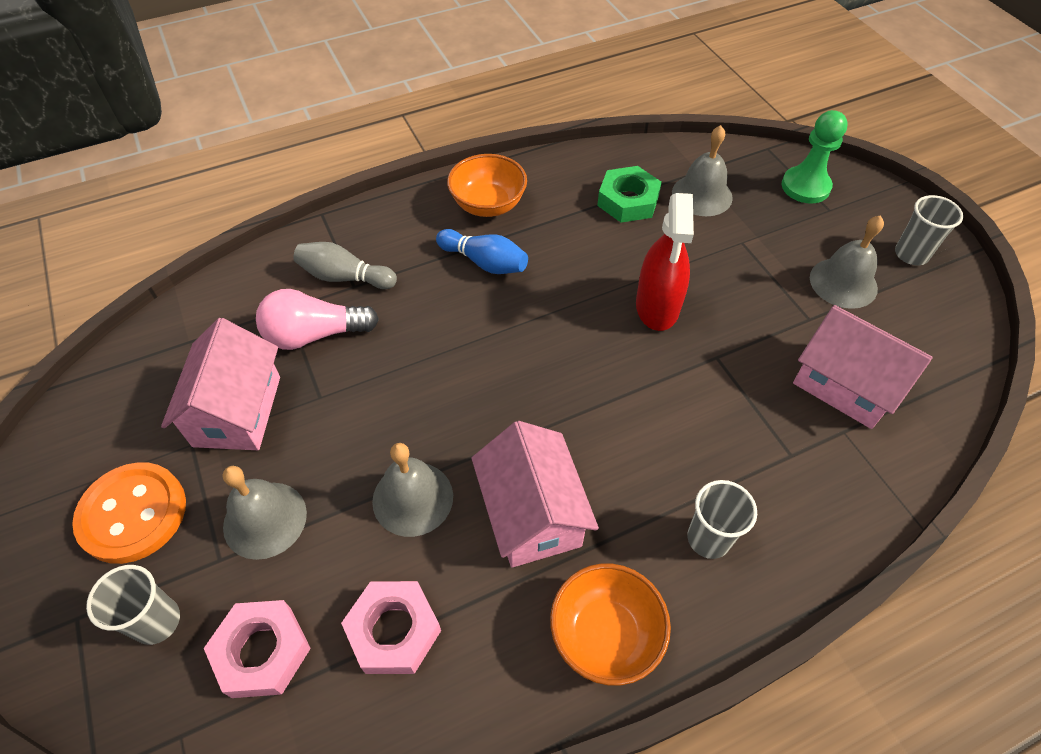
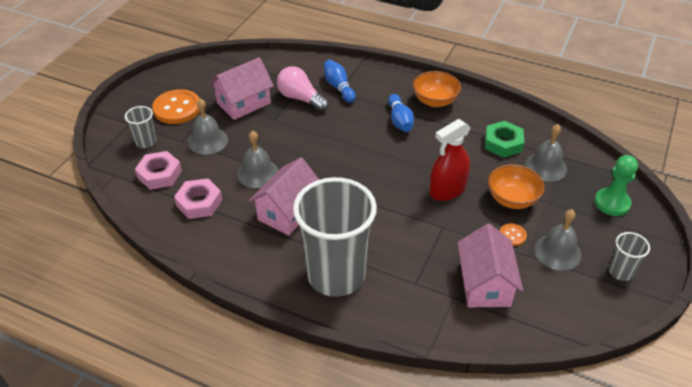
camera: 50 degrees right, 10 degrees down
grey bowling pin [293,242,397,289] -> blue bowling pin [324,60,356,103]
orange bowl [550,564,671,686] -> orange bowl moved to [488,164,545,209]
grey cup [687,480,757,559] -> grey cup [293,177,377,297], size x2.35
none -> orange button [500,224,527,246]

